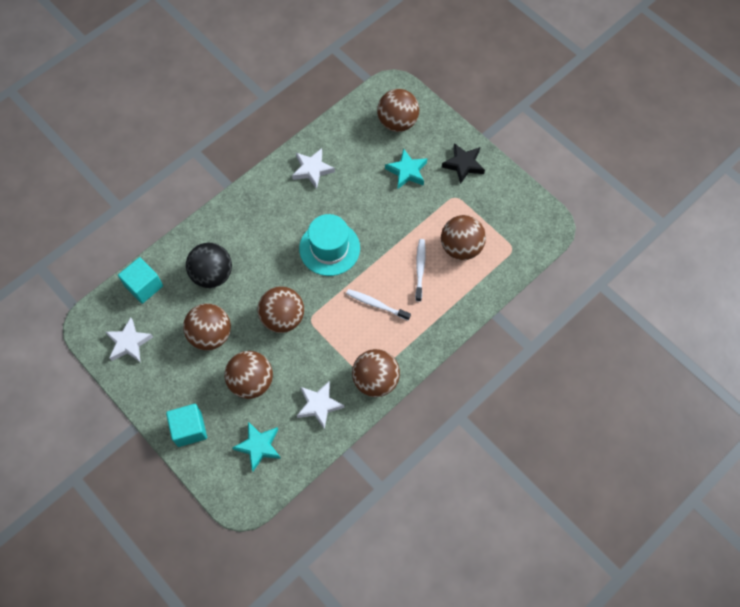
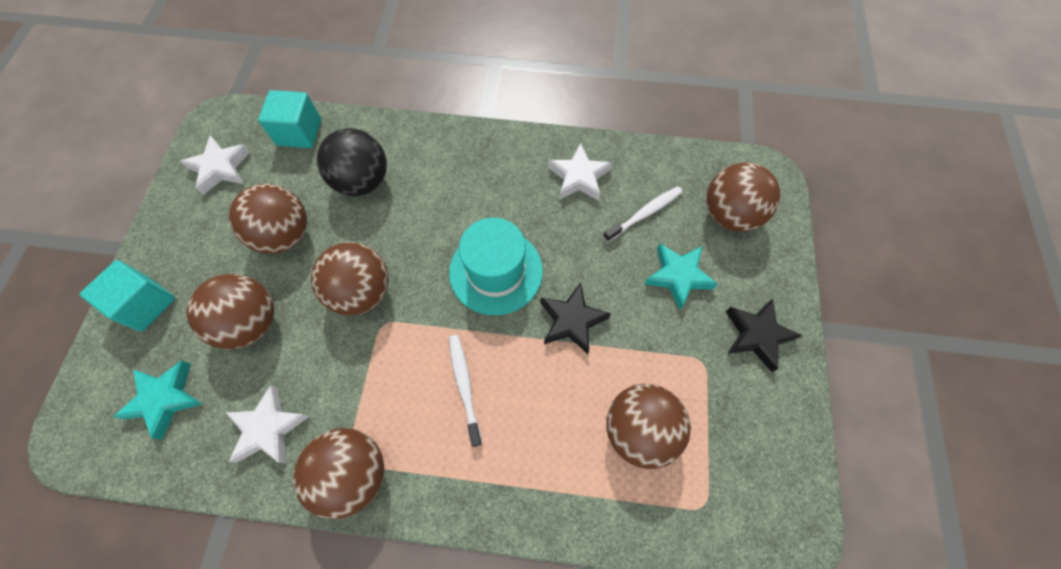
camera: 50 degrees right, 0 degrees up
white toothbrush [415,239,426,302] -> white toothbrush moved to [603,186,683,242]
none -> black star [540,282,611,354]

